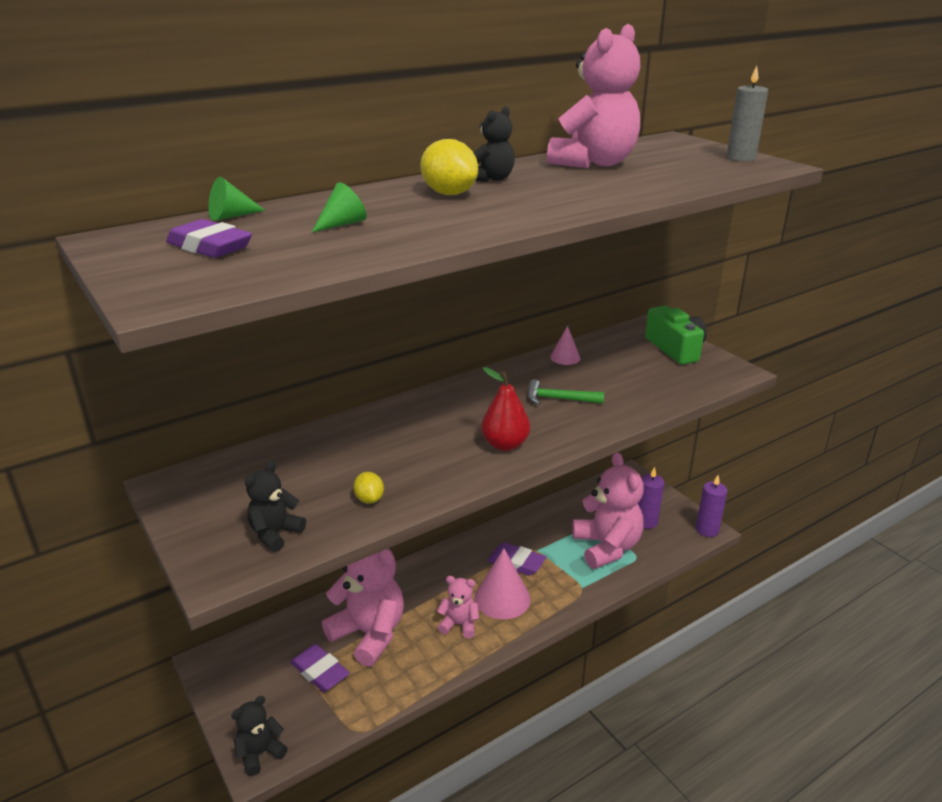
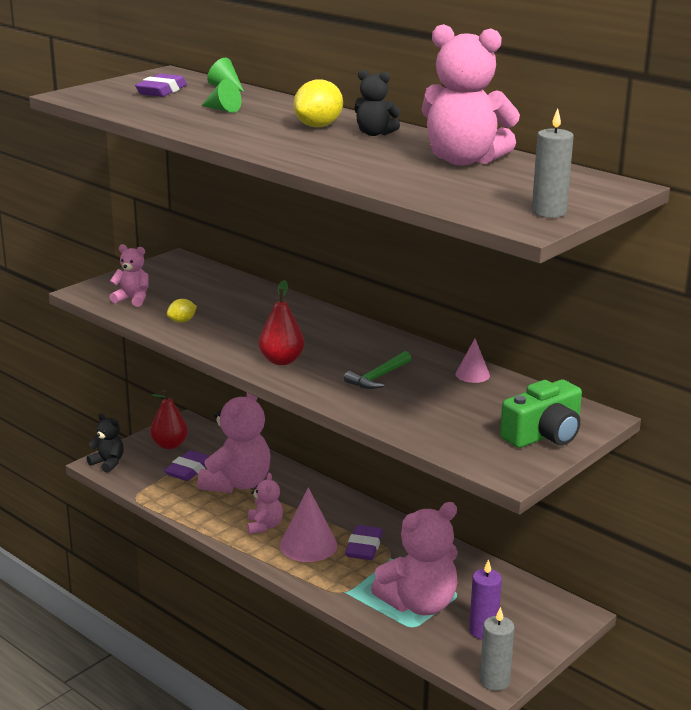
camera: 75 degrees right, 5 degrees down
black teddy bear [245,461,306,552] -> pink teddy bear [110,244,149,307]
green hammer [528,379,604,405] -> green hammer turned 135 degrees counterclockwise [344,351,411,389]
purple candle [696,475,727,537] -> grey candle [480,607,515,691]
none -> red pear [150,390,188,449]

